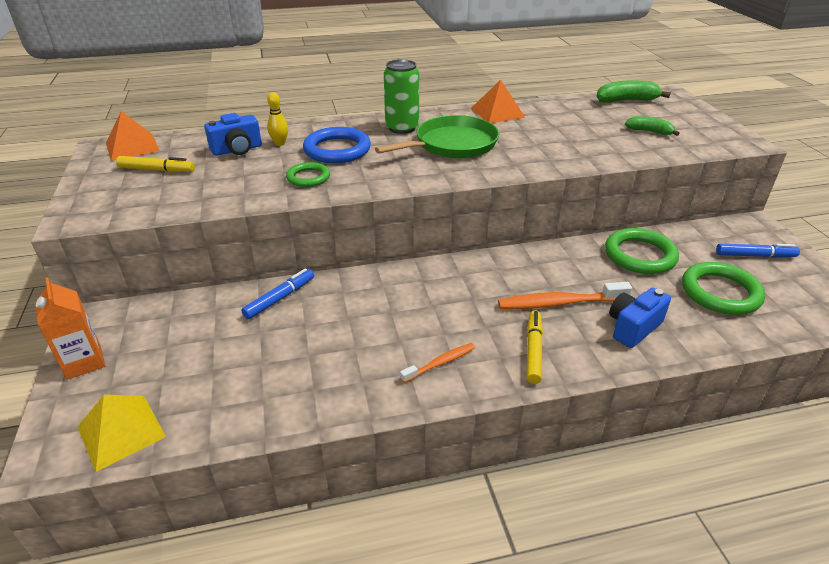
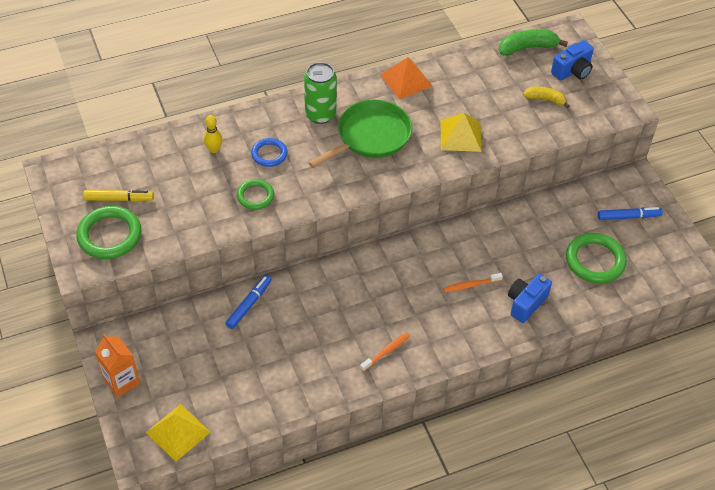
camera: 10 degrees left, 15 degrees up
orange pyramid [106,111,160,161] -> none
blue camera [204,113,262,156] -> blue camera moved to [551,40,594,81]
blue ring [303,127,371,163] -> blue ring [251,138,288,167], size x0.60
orange toothbrush [498,282,632,309] -> orange toothbrush [443,273,503,292], size x0.58
yellow marker [526,310,543,384] -> none
green ring [605,228,679,274] -> green ring moved to [76,206,141,259]
green banana [625,116,680,136] -> yellow banana [523,87,570,108]
none -> yellow pyramid [441,113,482,152]

